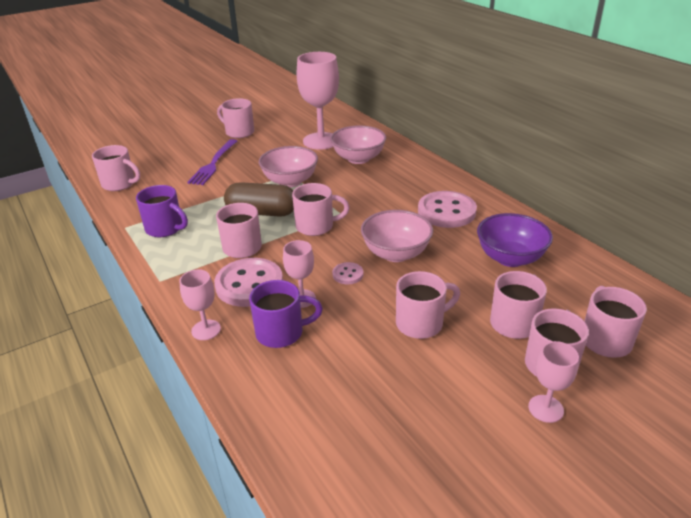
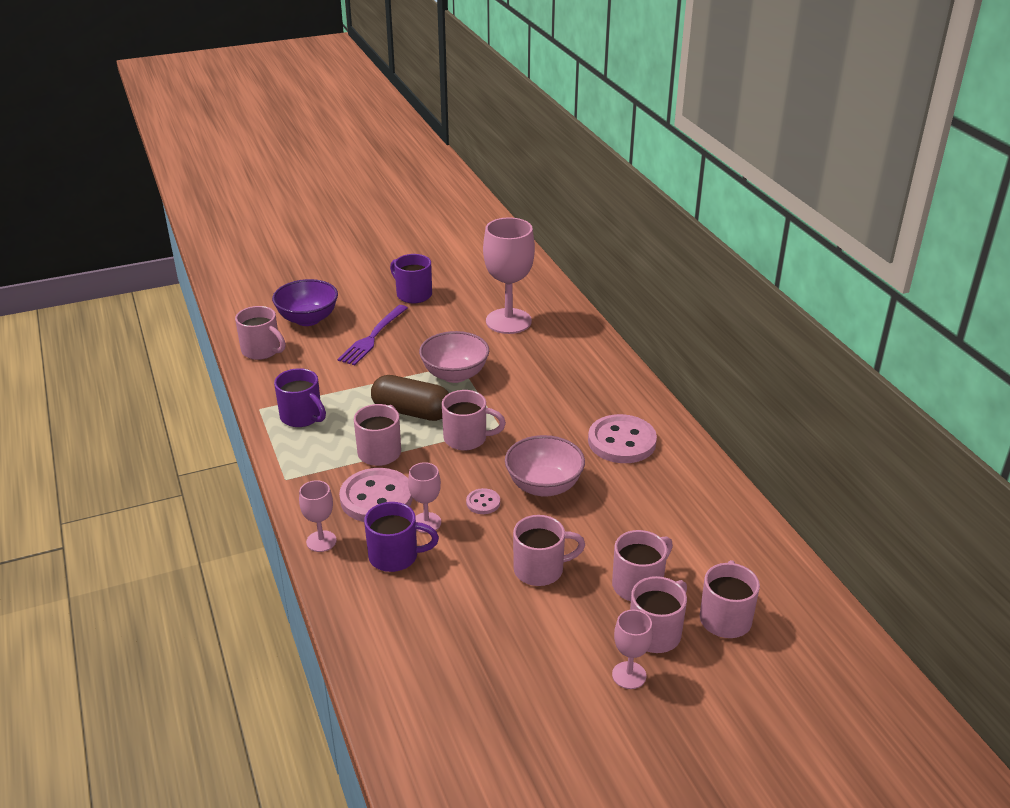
camera: 10 degrees right, 0 degrees up
pink mug [217,98,254,138] -> purple mug [390,254,432,303]
pink bowl [330,126,386,164] -> none
purple bowl [477,213,553,267] -> purple bowl moved to [272,279,338,326]

